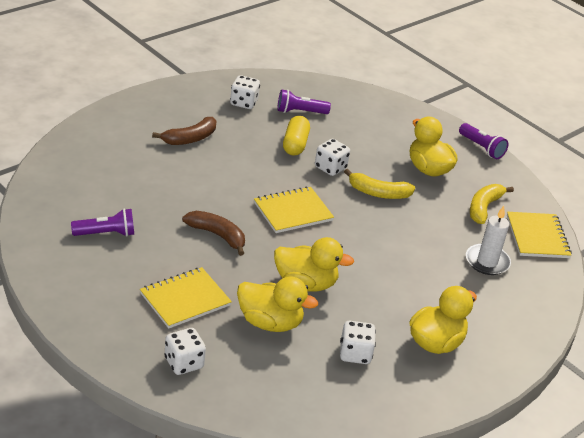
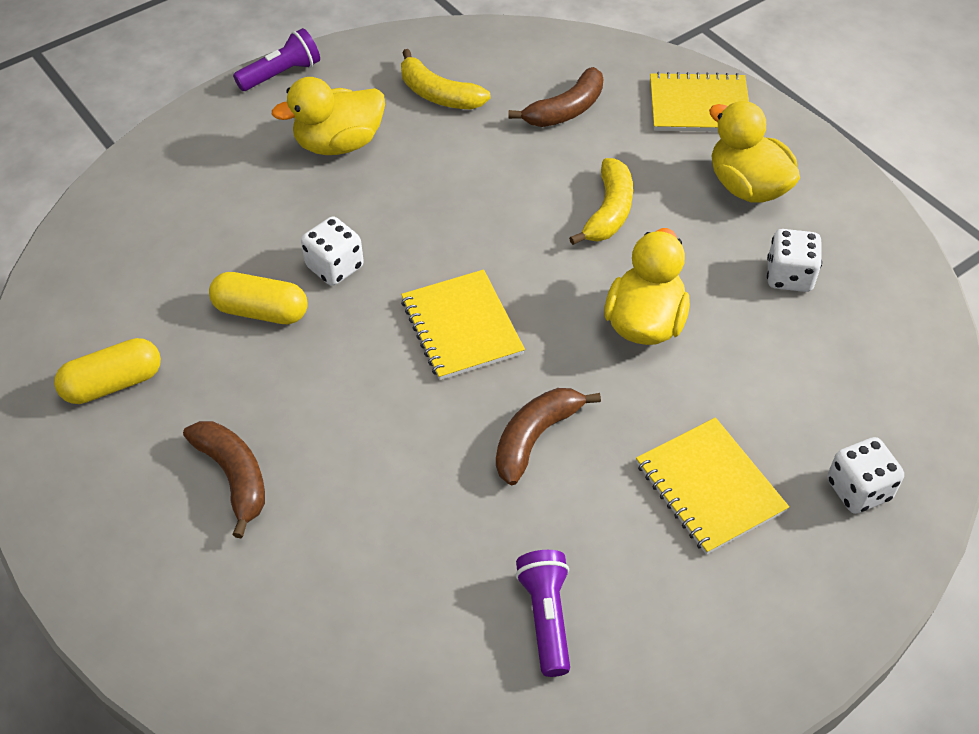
camera: 80 degrees left, 15 degrees up
white dice [230,75,260,109] -> yellow capsule [54,338,161,404]
yellow duck [237,277,318,332] -> none
purple flashlight [278,89,331,114] -> none
yellow banana [344,169,415,199] -> yellow banana moved to [569,158,633,245]
white candle [466,206,511,275] -> brown banana [508,67,603,127]
yellow notebook [507,212,572,258] -> yellow notebook moved to [650,72,749,132]

